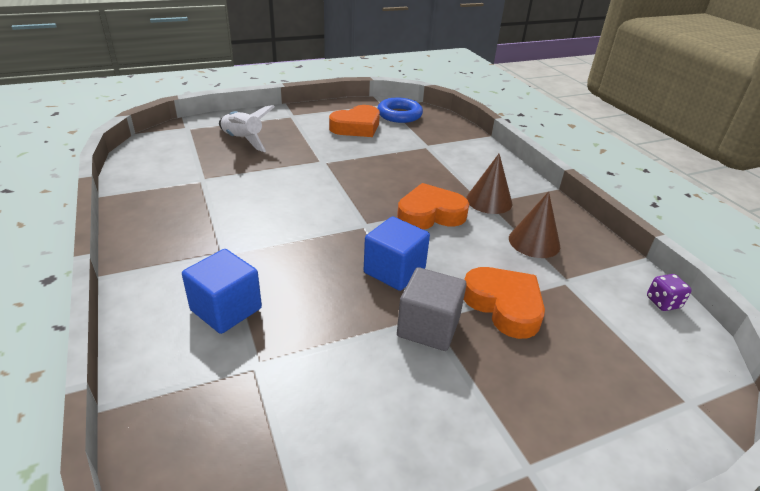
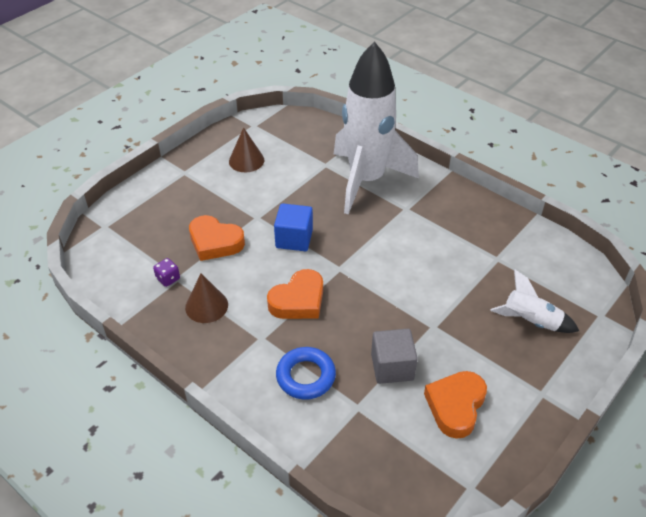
camera: 155 degrees right, 10 degrees up
blue cube [182,249,262,334] -> white rocket [334,41,419,215]
blue ring [377,98,423,123] -> blue ring moved to [276,347,336,399]
grey cube [397,267,467,351] -> grey cube moved to [371,329,418,384]
brown cone [466,154,512,214] -> brown cone moved to [229,127,264,172]
purple dice [647,274,692,311] -> purple dice moved to [153,258,180,287]

